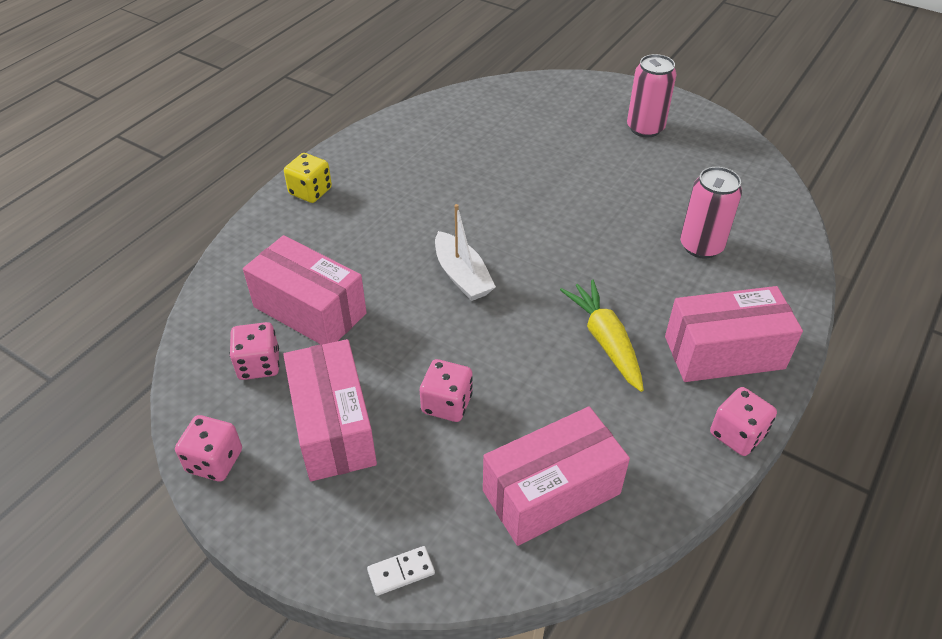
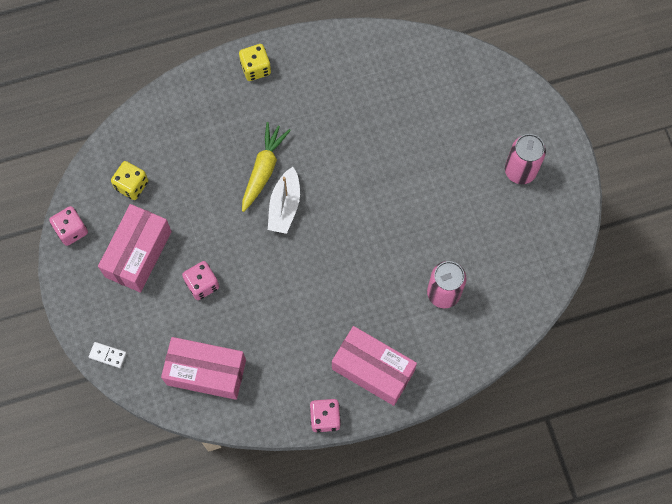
camera: 40 degrees right, 25 degrees up
pink dice [229,322,279,380] -> yellow dice [111,161,148,200]
pink box [243,235,367,345] -> none
yellow carrot [560,280,644,392] -> yellow carrot moved to [242,122,291,212]

